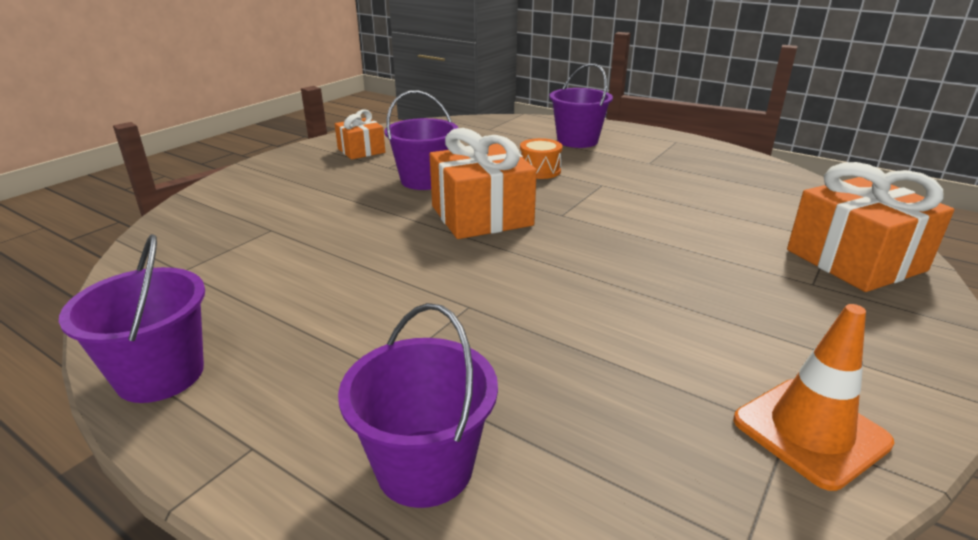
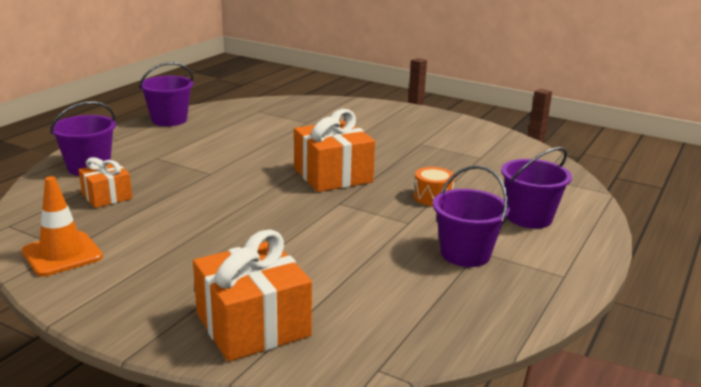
camera: 85 degrees right, 5 degrees down
orange gift [335,109,385,159] -> orange gift moved to [79,157,132,208]
purple bucket [384,90,458,190] -> purple bucket moved to [433,165,510,267]

